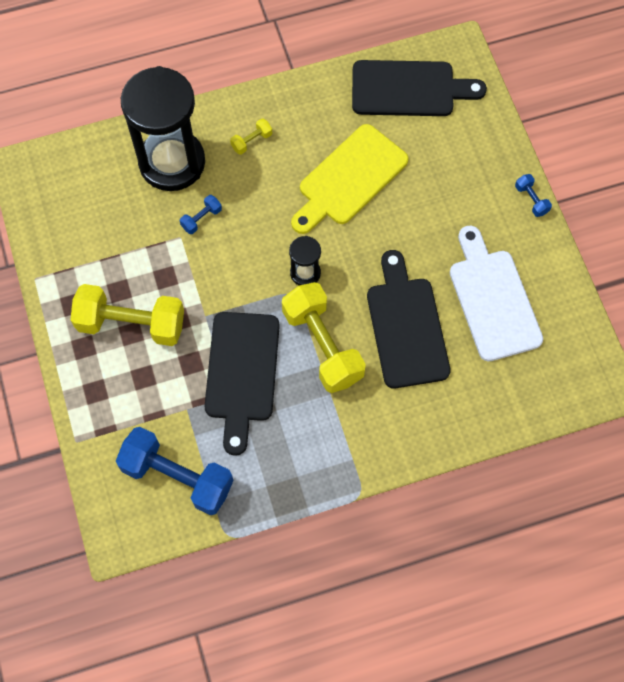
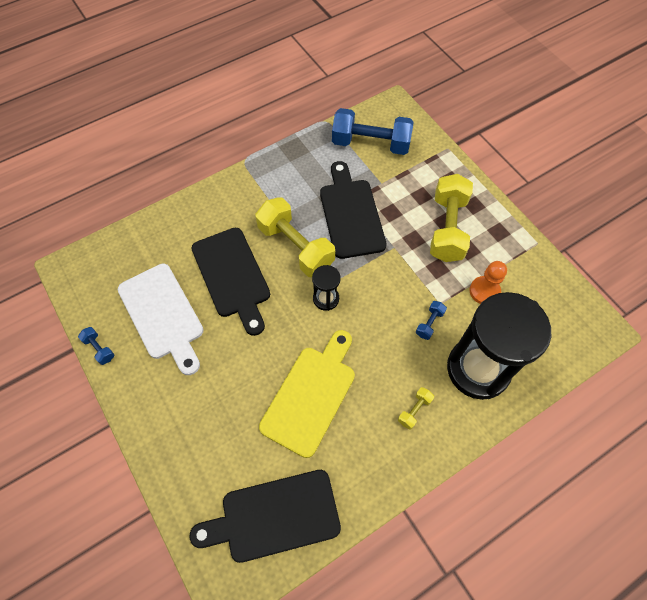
camera: 165 degrees right, 5 degrees down
yellow dumbbell [71,284,184,346] -> yellow dumbbell turned 75 degrees counterclockwise [430,174,473,262]
blue dumbbell [515,174,552,217] -> blue dumbbell moved to [78,327,115,365]
none -> orange pawn [470,261,507,304]

